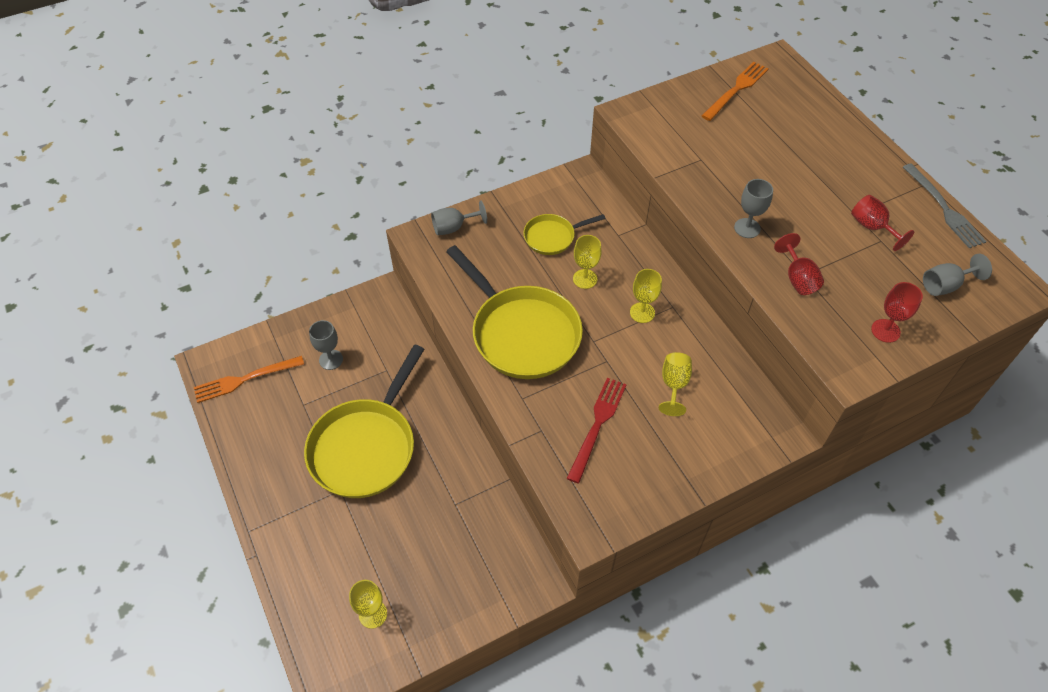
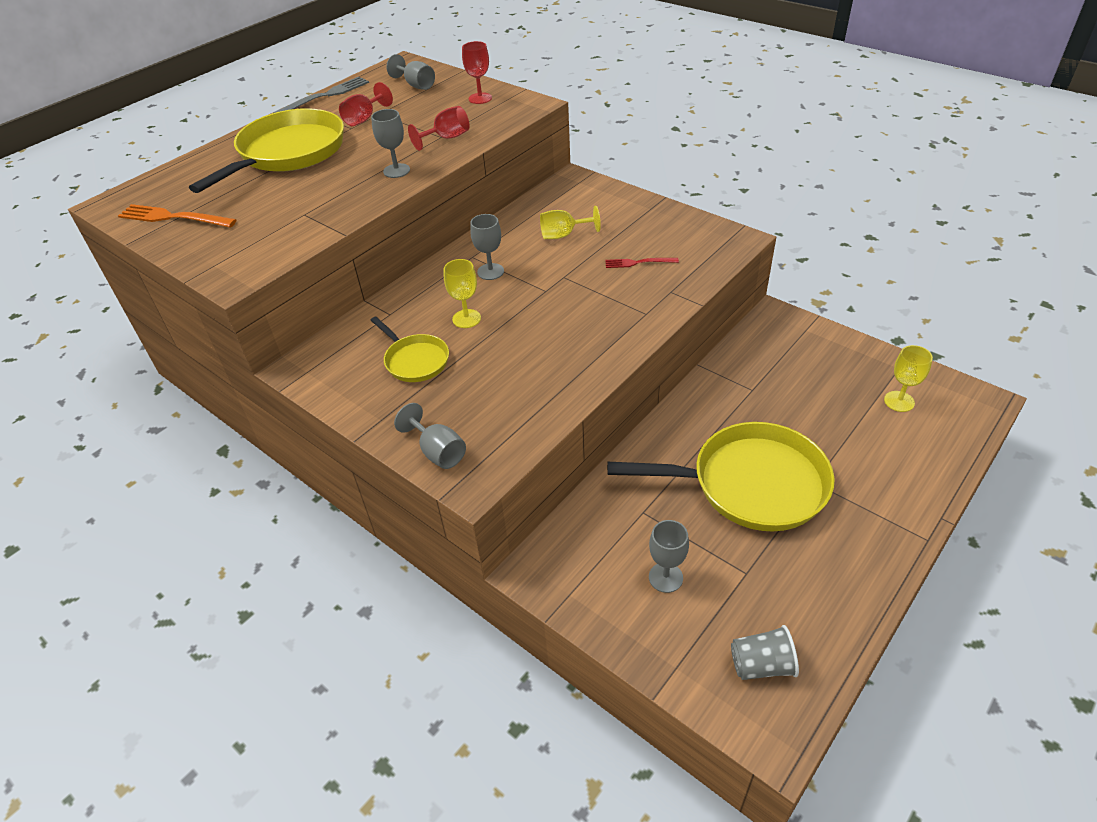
camera: 110 degrees left, 10 degrees down
orange fork [194,356,304,403] -> grey cup [731,625,799,680]
yellow pan [446,245,583,379] -> yellow pan moved to [189,108,344,193]
red fork [567,378,627,483] -> red fork [605,258,679,268], size x0.59
yellow goblet [630,269,662,323] -> grey goblet [470,214,504,280]

